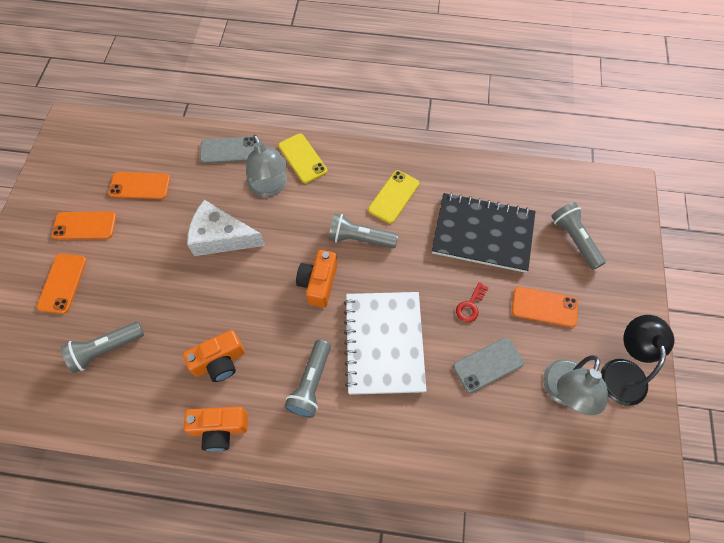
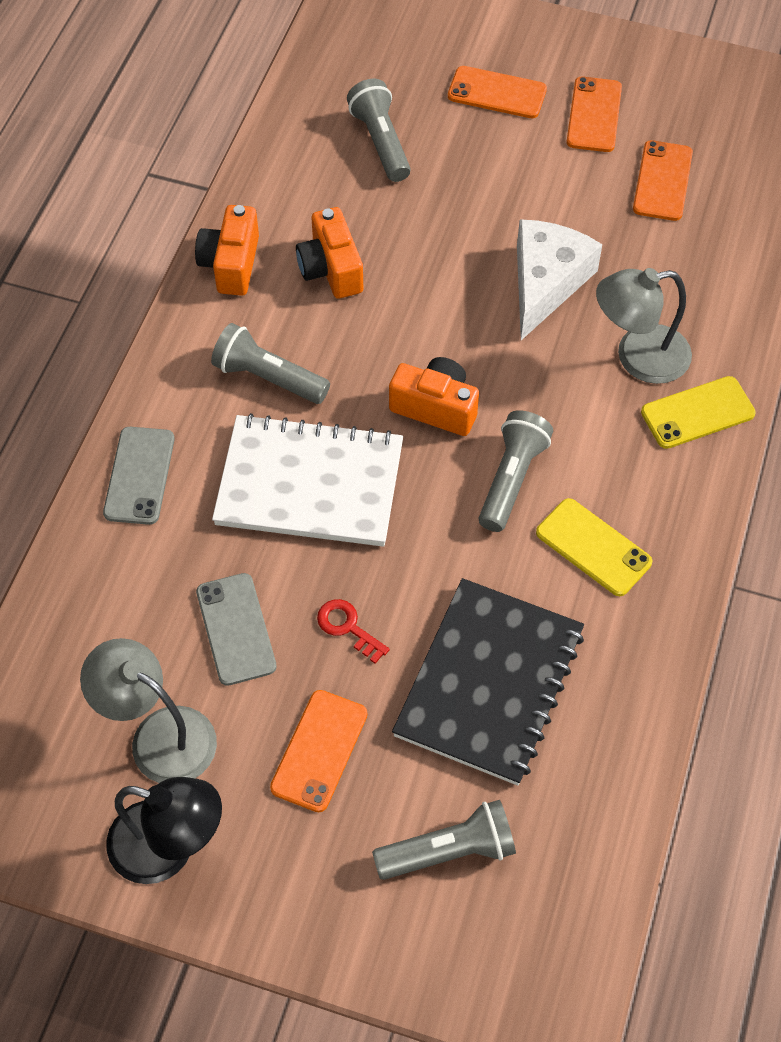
camera: 100 degrees right, 5 degrees down
grey phone [200,137,254,164] -> grey phone moved to [103,427,175,525]

